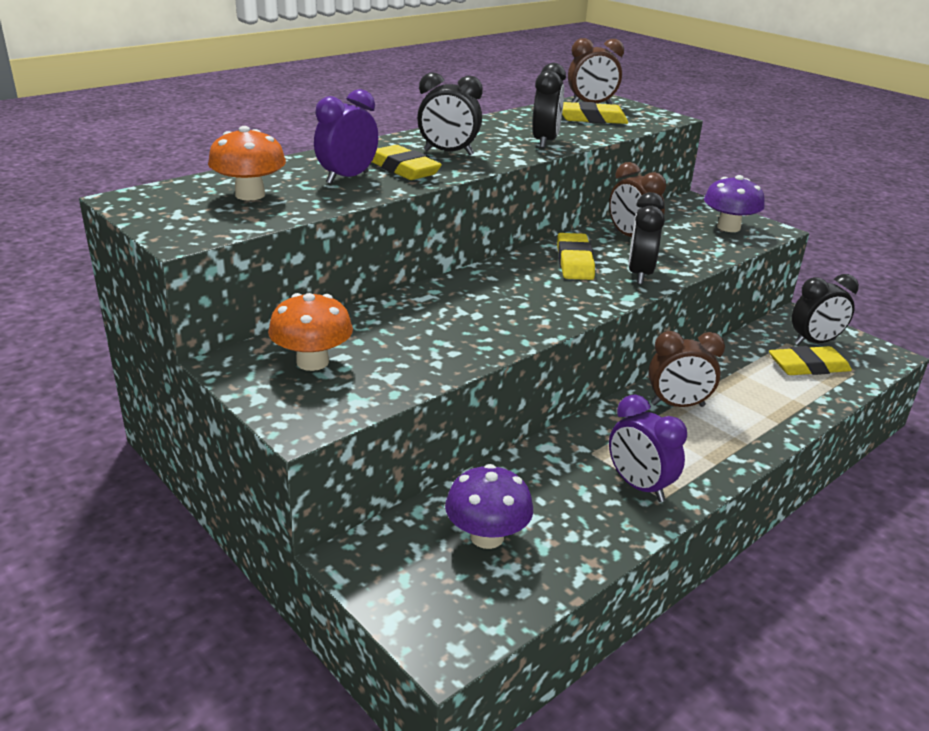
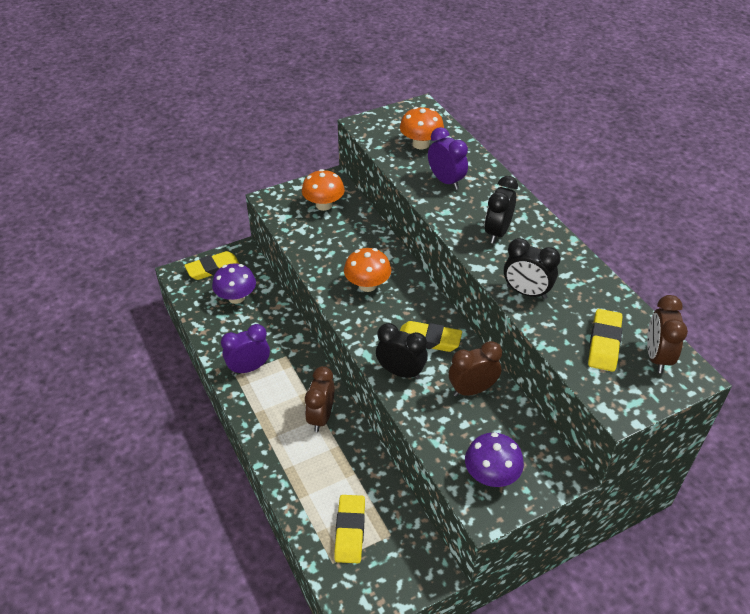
camera: 105 degrees right, 15 degrees up
yellow eraser [372,145,442,180] -> yellow eraser moved to [184,251,240,280]
black clock [792,274,859,345] -> none
none -> orange mushroom [344,248,391,292]

